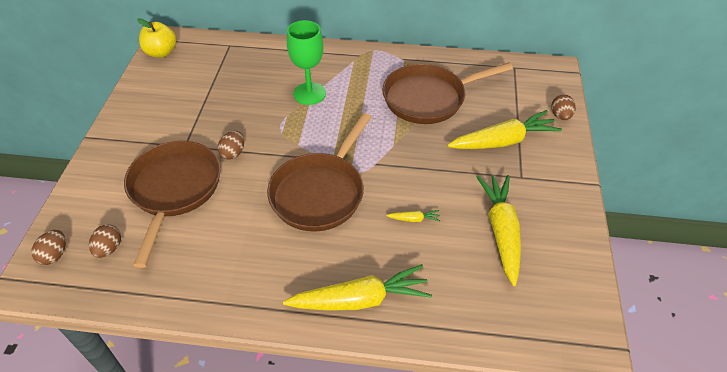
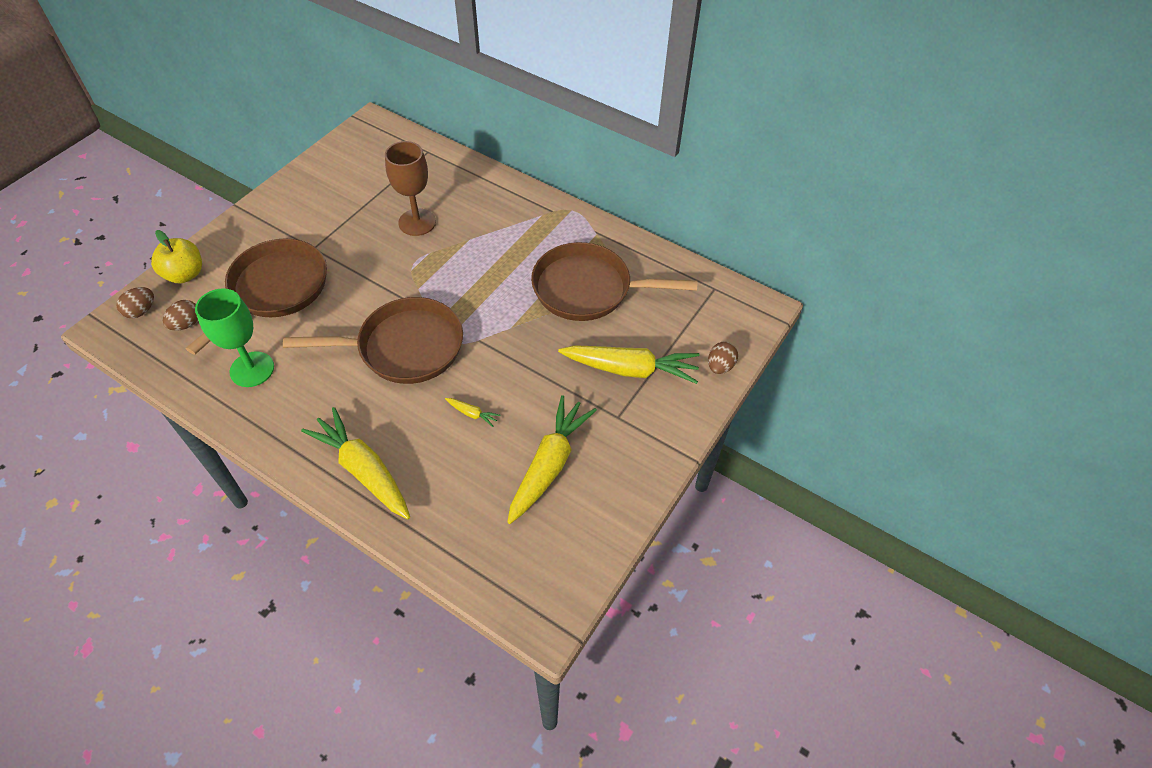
camera: 25 degrees right, 5 degrees up
yellow apple [137,18,176,58] -> yellow apple moved to [151,230,202,284]
brown egg [218,131,244,160] -> none
brown pan [267,113,371,232] -> brown pan turned 150 degrees counterclockwise [283,297,463,384]
yellow carrot [283,264,432,311] -> yellow carrot turned 150 degrees counterclockwise [301,407,410,519]
green goblet [287,20,326,105] -> green goblet moved to [195,288,274,387]
none -> brown goblet [385,141,436,236]

